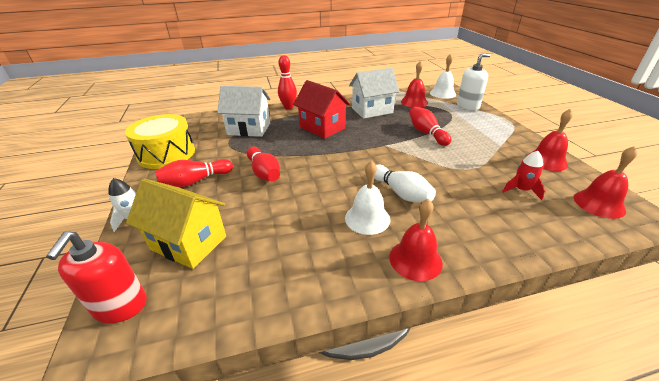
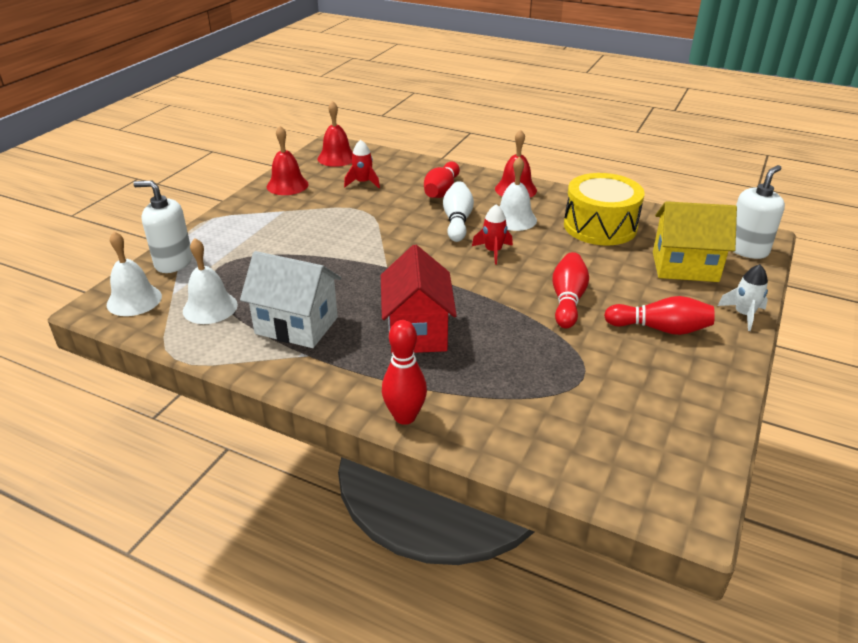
camera: 140 degrees left, 0 degrees up
red soap dispenser [46,232,147,323] -> white soap dispenser [732,165,785,259]
yellow drum [125,114,195,169] -> yellow drum moved to [564,173,645,246]
yellow house [126,178,226,269] -> yellow house turned 60 degrees counterclockwise [653,201,737,282]
white house [217,86,271,137] -> none
red bell [401,61,428,107] -> white bell [183,238,238,324]
red bowling pin [409,107,451,146] -> red bowling pin moved to [424,161,460,198]
none -> red rocket [472,204,513,264]

